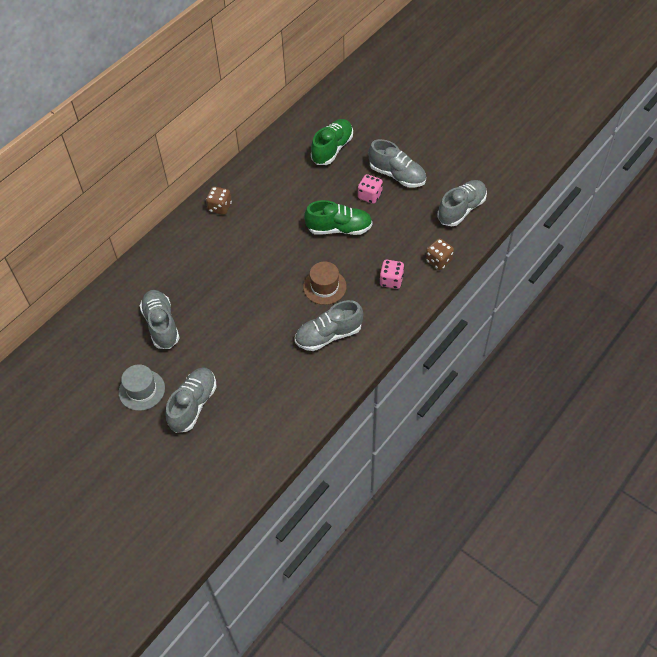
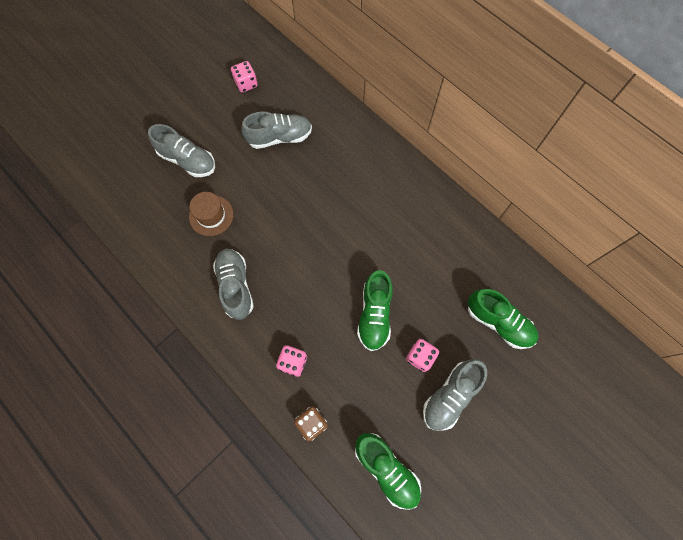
camera: 95 degrees right, 15 degrees up
grey hat [119,364,165,411] -> none
brown dice [206,186,232,215] -> none
brown hat [303,262,347,305] -> brown hat moved to [189,192,233,236]
grey shoe [437,180,487,226] -> green shoe [355,433,421,510]
none -> pink dice [231,61,258,92]

